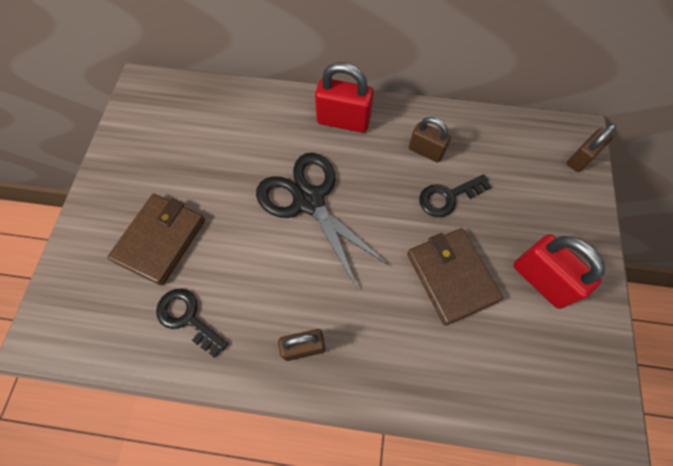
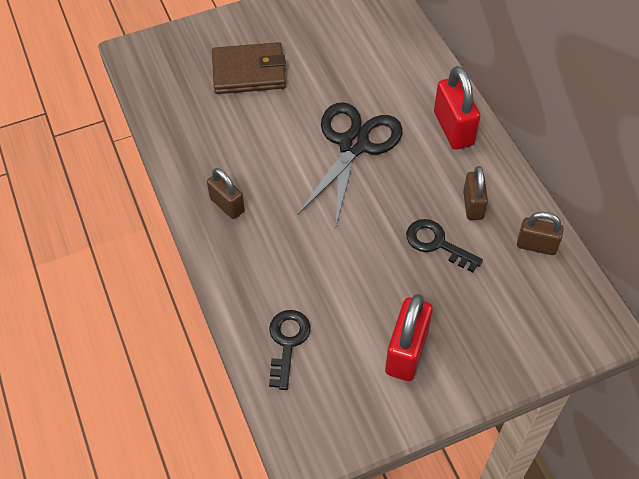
camera: 60 degrees right, 10 degrees down
black key [156,289,228,358] -> black key moved to [269,310,311,390]
brown wallet [407,228,503,326] -> none
brown padlock [567,124,616,172] -> brown padlock moved to [517,212,564,255]

